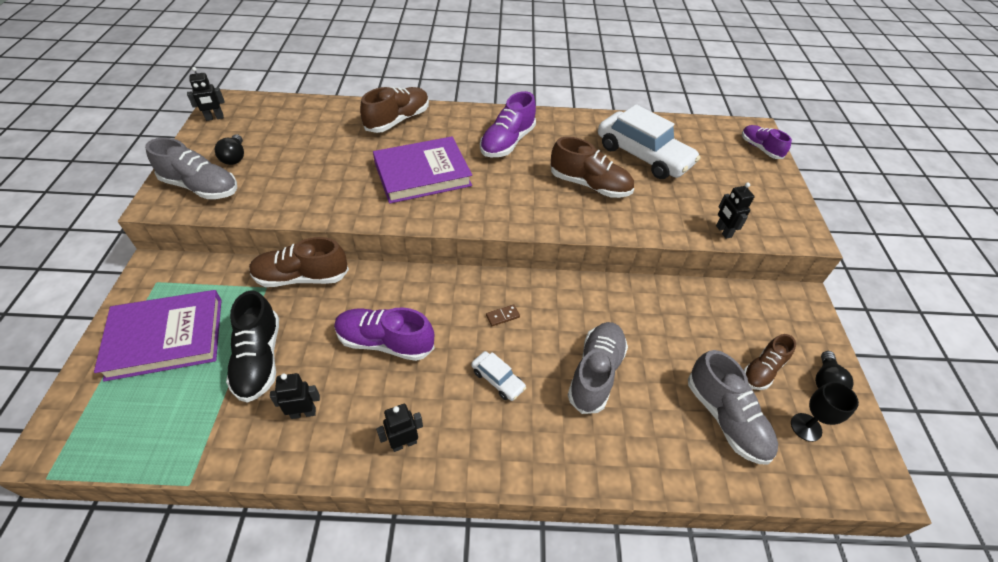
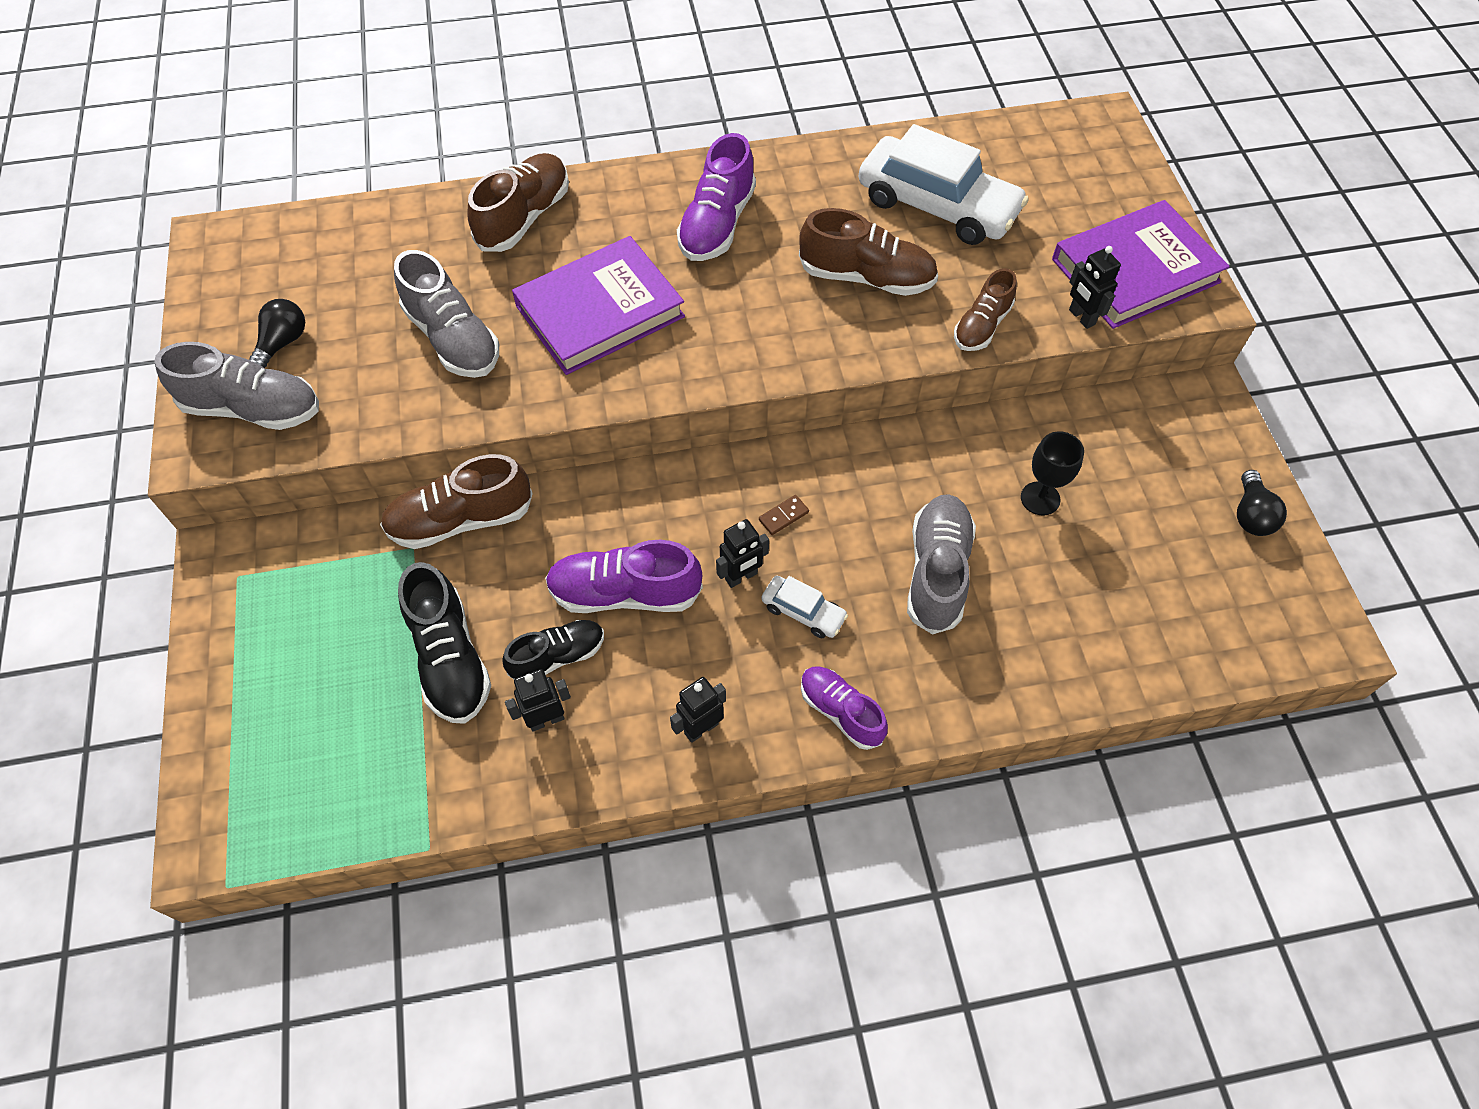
camera: 10 degrees left, 10 degrees up
purple book [94,290,222,382] -> purple book moved to [1052,200,1230,329]
black robot [187,67,225,121] -> black robot moved to [716,519,769,588]
black light bulb [215,134,244,165] -> black light bulb turned 135 degrees counterclockwise [249,299,305,368]
grey shoe [688,350,778,464] -> grey shoe moved to [394,250,499,378]
purple shoe [742,125,792,159] -> purple shoe moved to [801,666,888,750]
brown shoe [744,334,796,390] -> brown shoe moved to [954,268,1017,351]
black goblet [791,382,859,442] -> black goblet moved to [1021,431,1084,515]
none -> black shoe [502,620,604,679]

